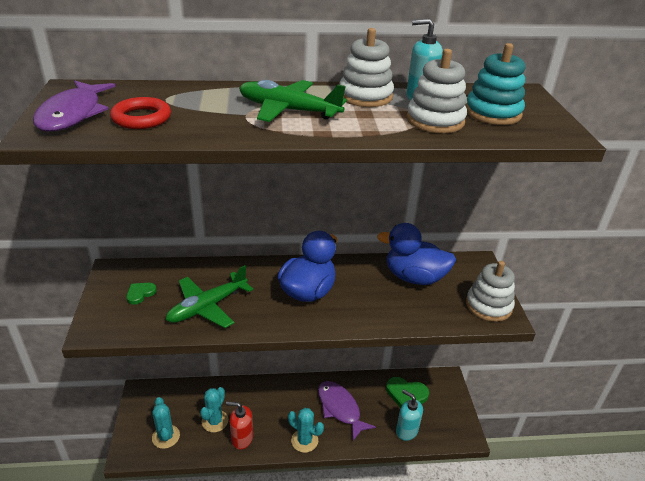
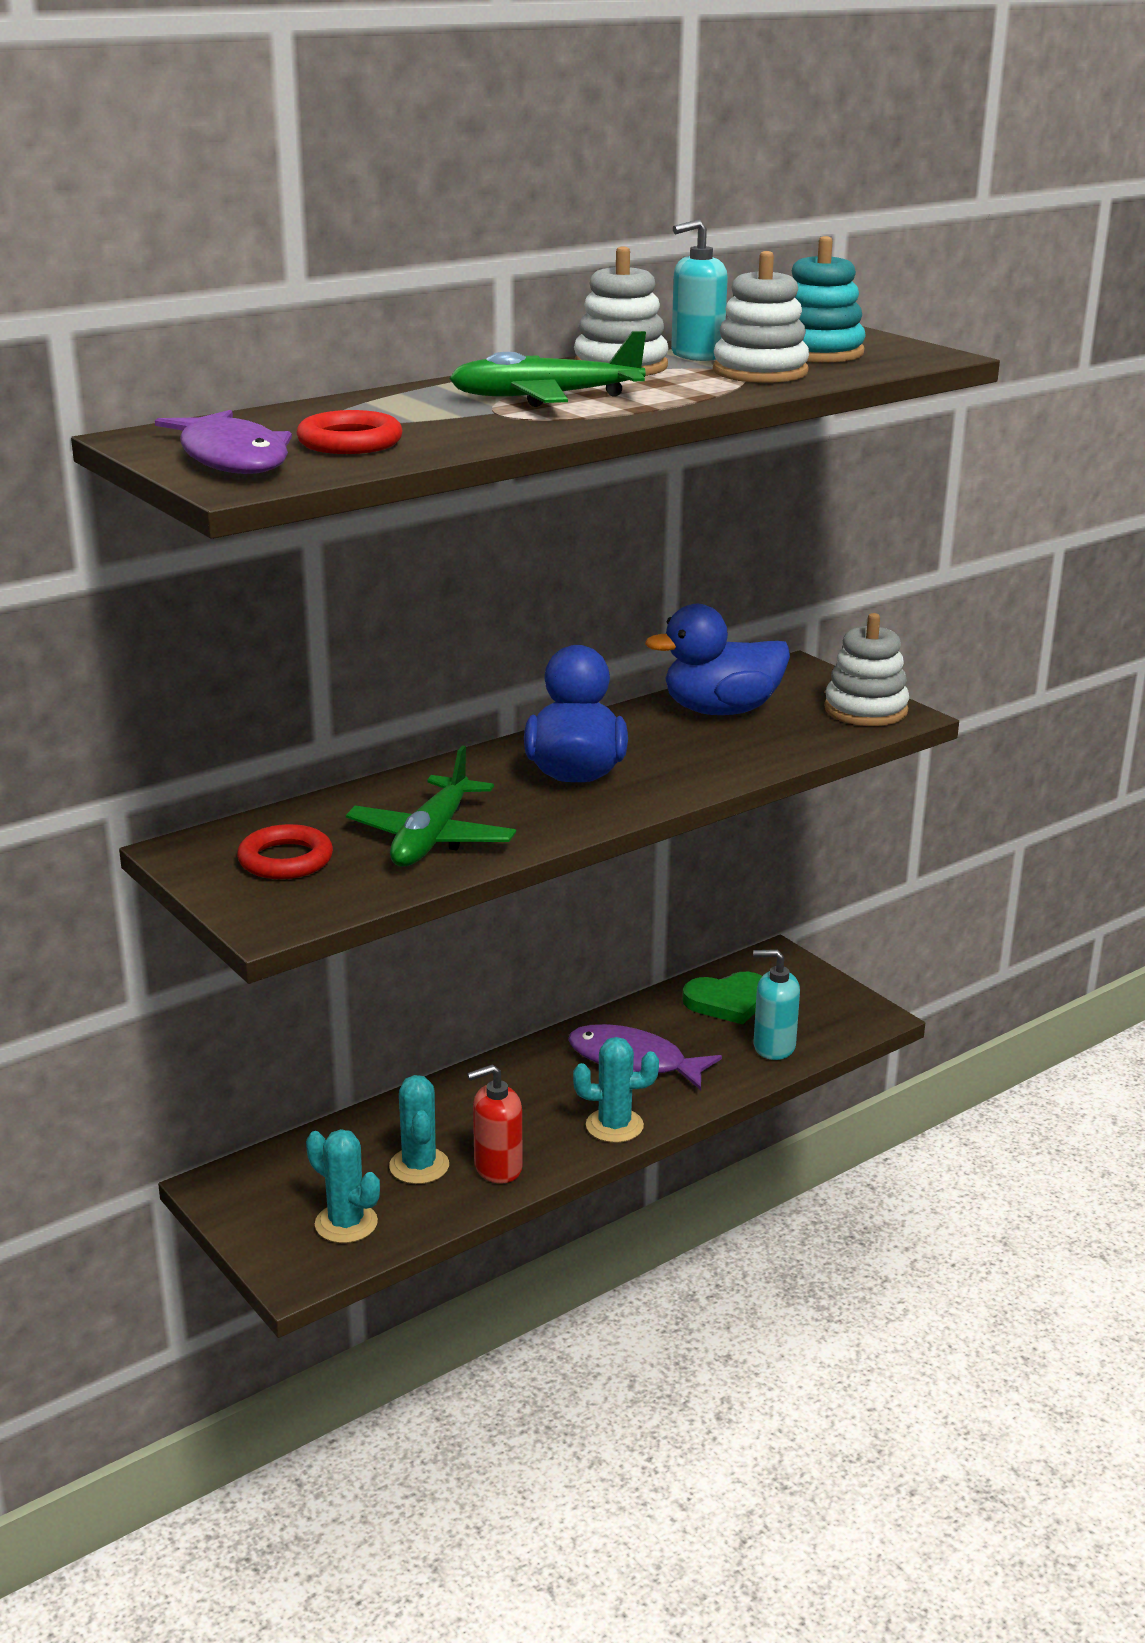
camera: 30 degrees left, 10 degrees down
green heart [126,283,157,305] -> red ring [237,824,333,879]

